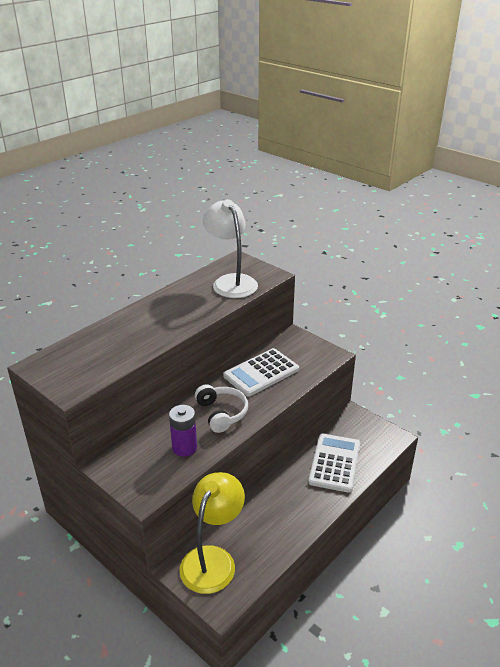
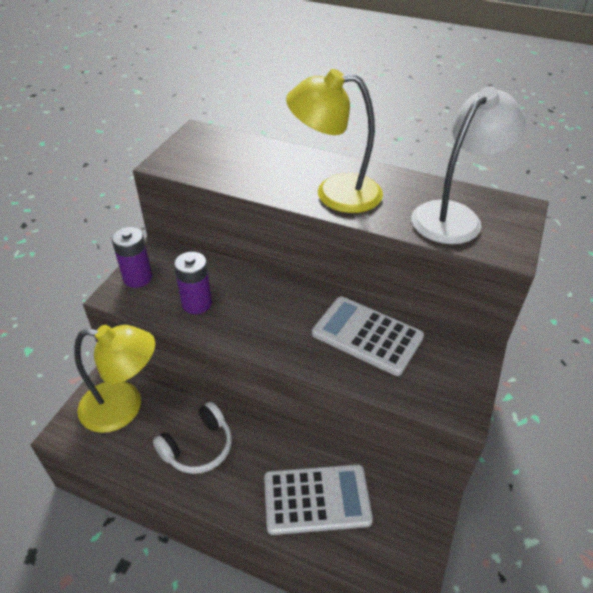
camera: 70 degrees right, 10 degrees up
white headphones [195,384,248,433] -> white headphones moved to [153,402,232,474]
none -> purple battery [112,227,152,288]
none -> yellow lamp [286,69,383,213]

